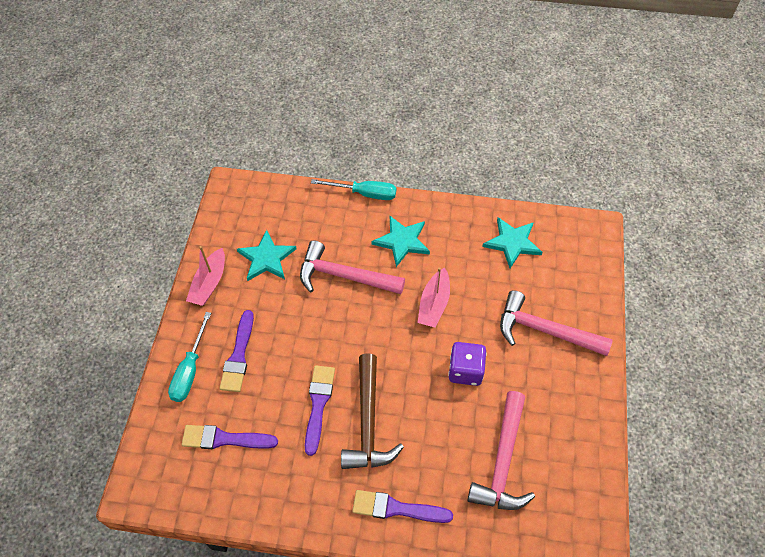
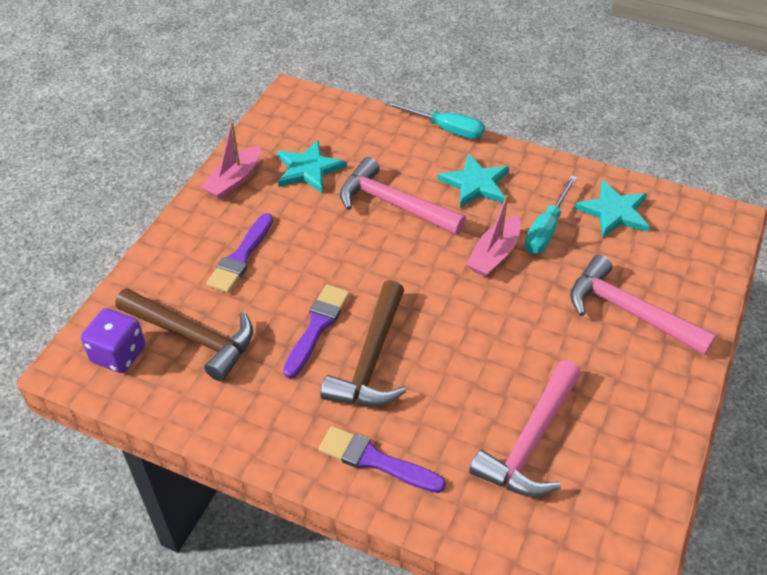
camera: 15 degrees right, 10 degrees down
turquoise screwdriver [168,312,211,402] -> turquoise screwdriver moved to [525,175,578,254]
purple brush [182,425,278,449] -> brown hammer [115,288,253,381]
purple dice [448,342,487,386] -> purple dice moved to [81,308,146,373]

